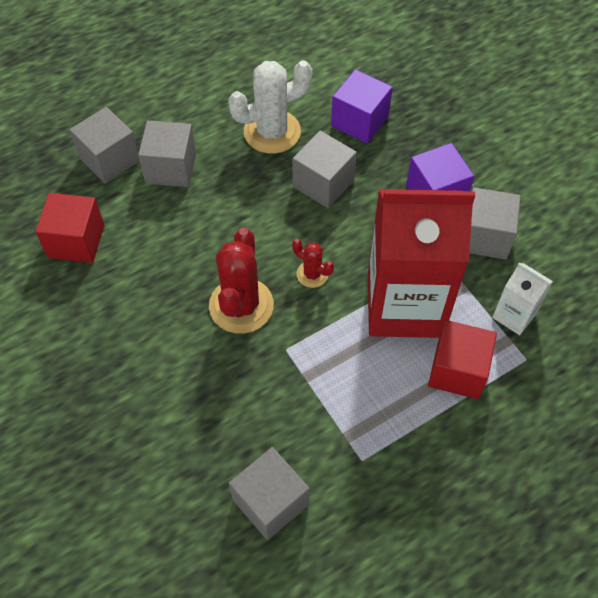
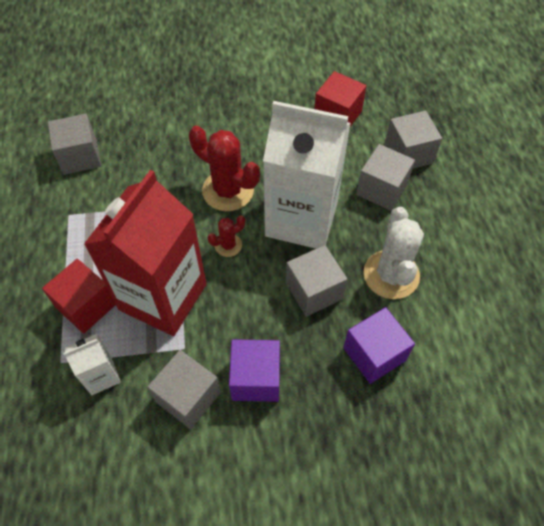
camera: 115 degrees right, 0 degrees up
none -> white carton [263,101,351,249]

